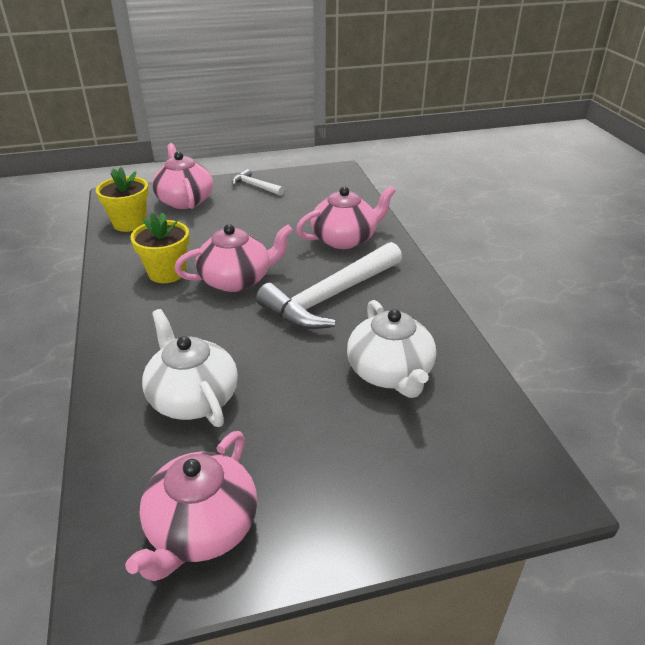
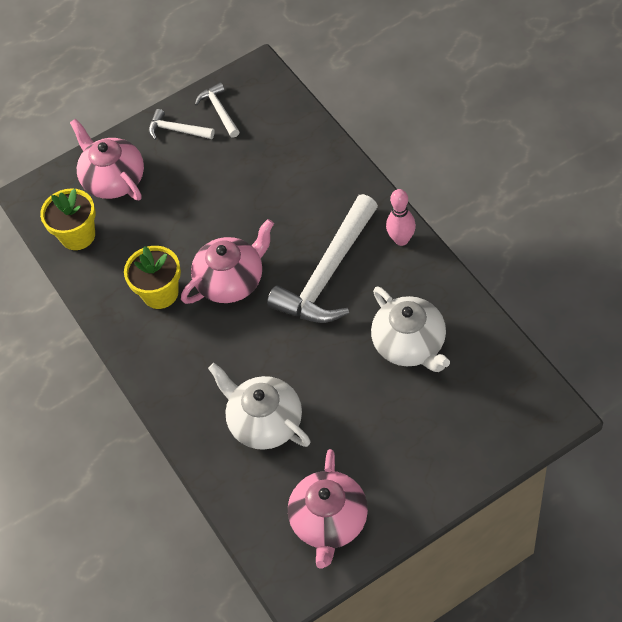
camera: 10 degrees left, 20 degrees up
pink teapot [296,186,396,249] -> none
none -> white hammer [195,82,240,138]
none -> pink bowling pin [386,189,416,246]

